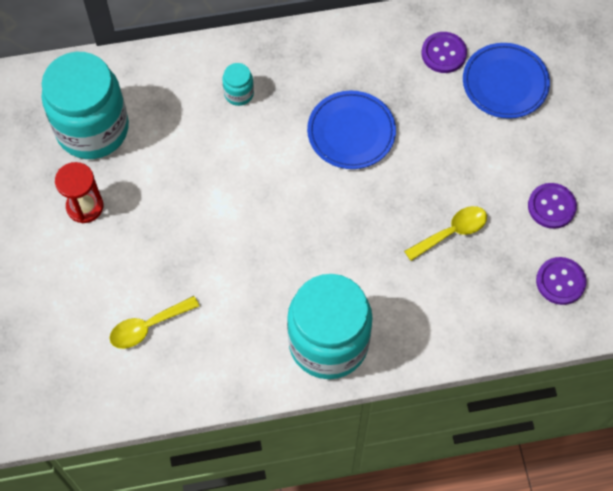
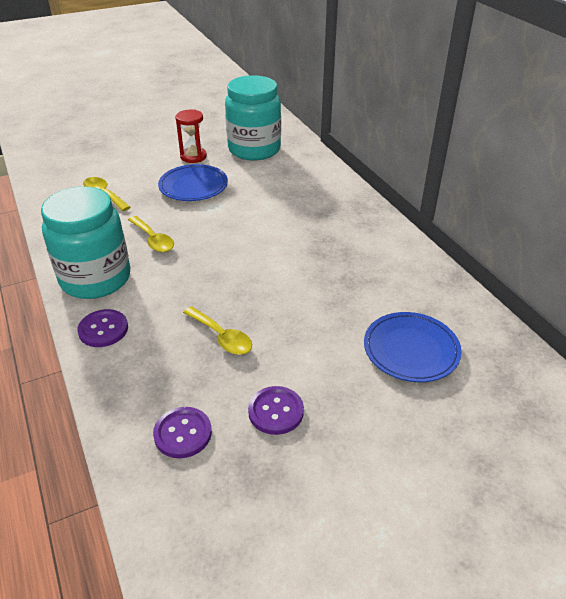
camera: 75 degrees right, 25 degrees down
turquoise jar [222,63,254,106] -> none
blue plate [307,91,396,169] -> blue plate moved to [158,164,228,201]
purple button [421,32,467,73] -> purple button moved to [77,309,128,347]
none -> yellow spoon [128,216,174,252]

